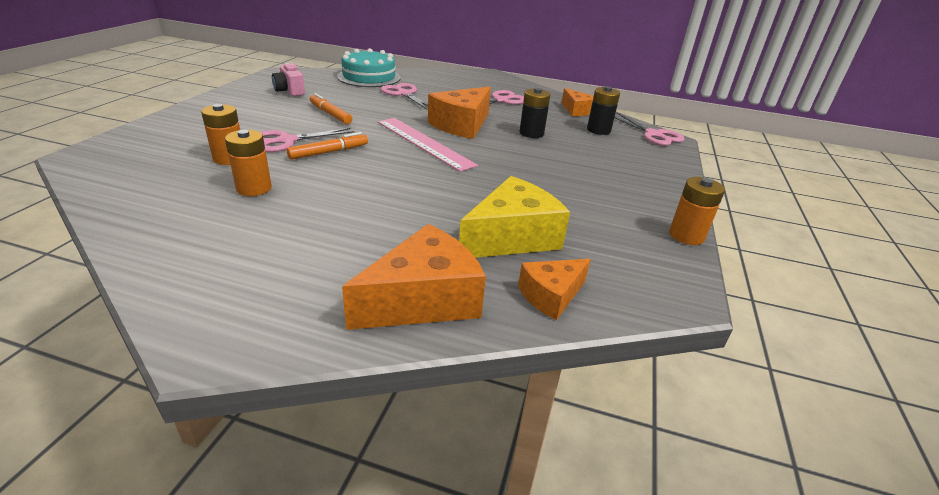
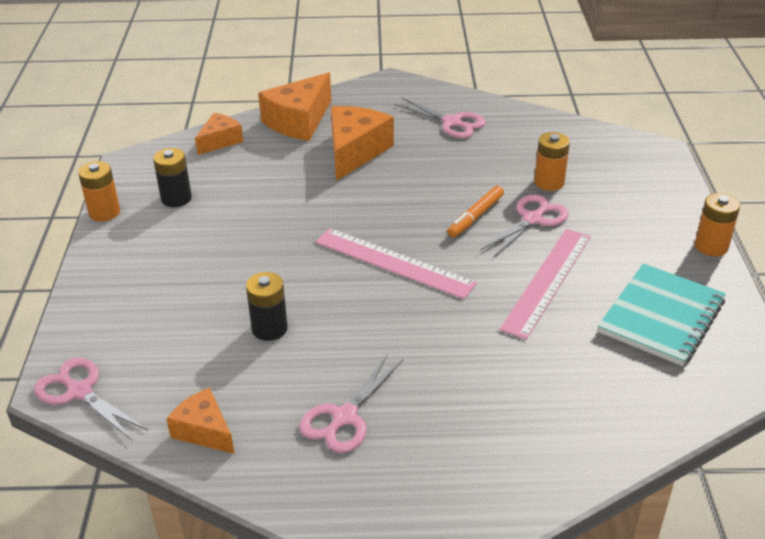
camera: 165 degrees right, 5 degrees up
orange battery [225,130,272,196] -> orange battery moved to [695,193,740,256]
pink camera [272,63,305,96] -> turquoise notebook [598,263,726,366]
orange marker [310,93,352,124] -> pink ruler [500,229,591,340]
turquoise cake [337,48,401,87] -> none
pink scissors [381,83,428,110] -> pink scissors moved to [394,98,486,138]
orange cheese [428,86,491,139] -> orange cheese moved to [331,106,394,181]
yellow cheese [459,176,570,258] -> none
black battery [587,86,620,135] -> black battery moved to [153,148,192,207]

